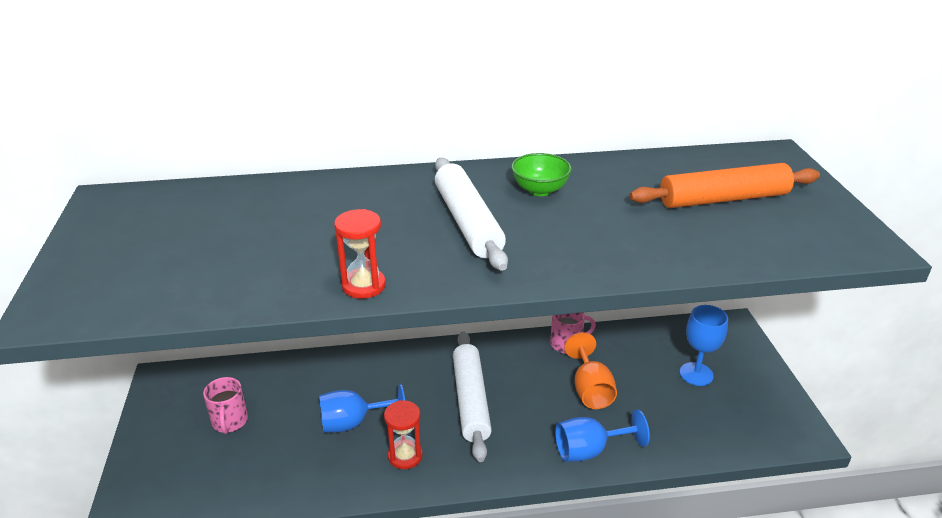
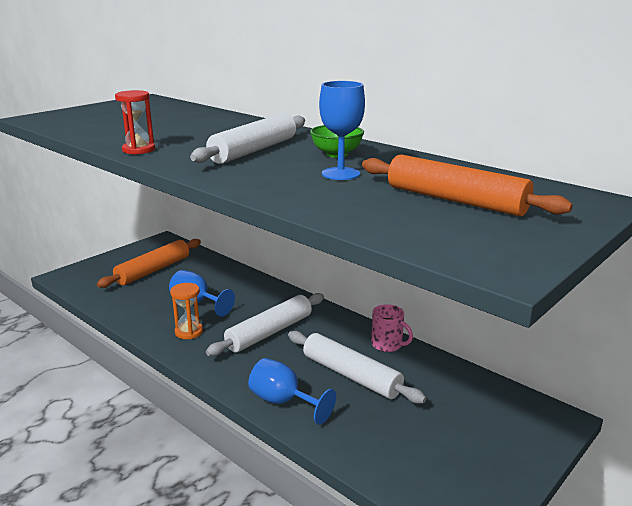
camera: 50 degrees right, 10 degrees down
pink mug [203,377,248,434] -> orange rolling pin [97,239,201,288]
red hourglass [384,400,422,469] -> orange hourglass [170,283,203,339]
orange goblet [564,332,617,409] -> white rolling pin [288,331,426,404]
blue goblet [680,305,728,386] -> blue goblet moved to [319,81,365,180]

